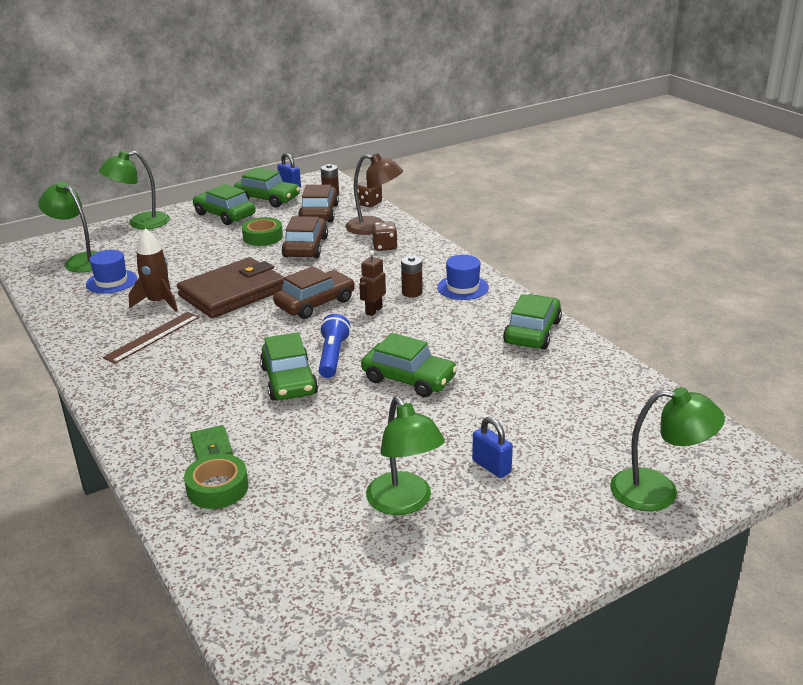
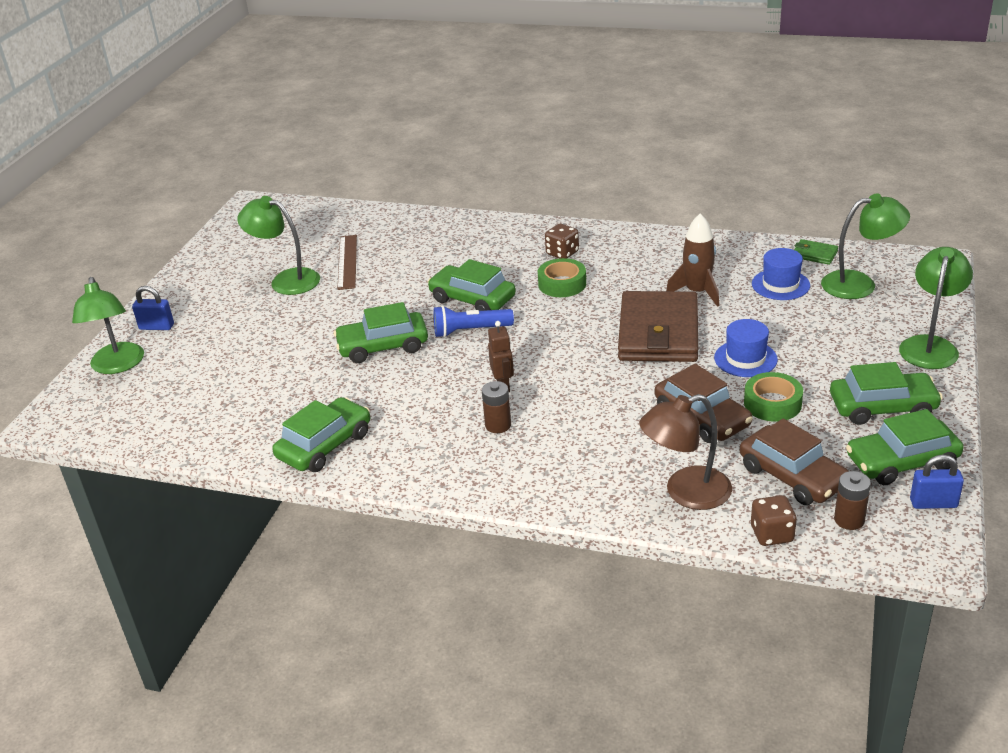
camera: 140 degrees right, 5 degrees up
brown ruler [103,312,199,364] -> brown ruler moved to [338,235,357,290]
green tape [184,454,248,509] -> green tape moved to [538,258,586,297]
green wallet [190,425,233,460] -> green wallet moved to [794,239,838,265]
brown car [273,266,355,319] -> none
blue flashlight [319,314,351,378] -> blue flashlight turned 120 degrees clockwise [434,305,514,338]
brown dice [372,221,397,251] -> brown dice moved to [545,224,579,259]
blue hat [437,255,489,300] -> blue hat moved to [714,319,778,377]
blue padlock [472,417,513,478] -> blue padlock moved to [132,286,174,330]
green car [503,294,562,350] -> green car turned 120 degrees counterclockwise [272,397,370,472]
green lamp [610,387,725,511] -> green lamp turned 75 degrees counterclockwise [72,277,144,374]

